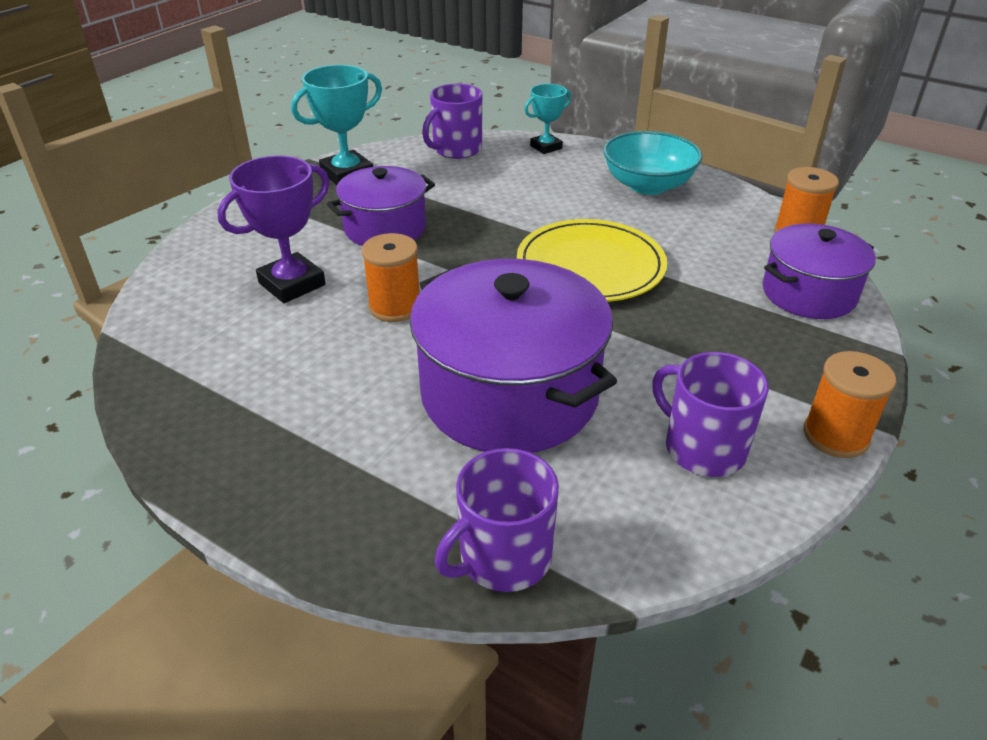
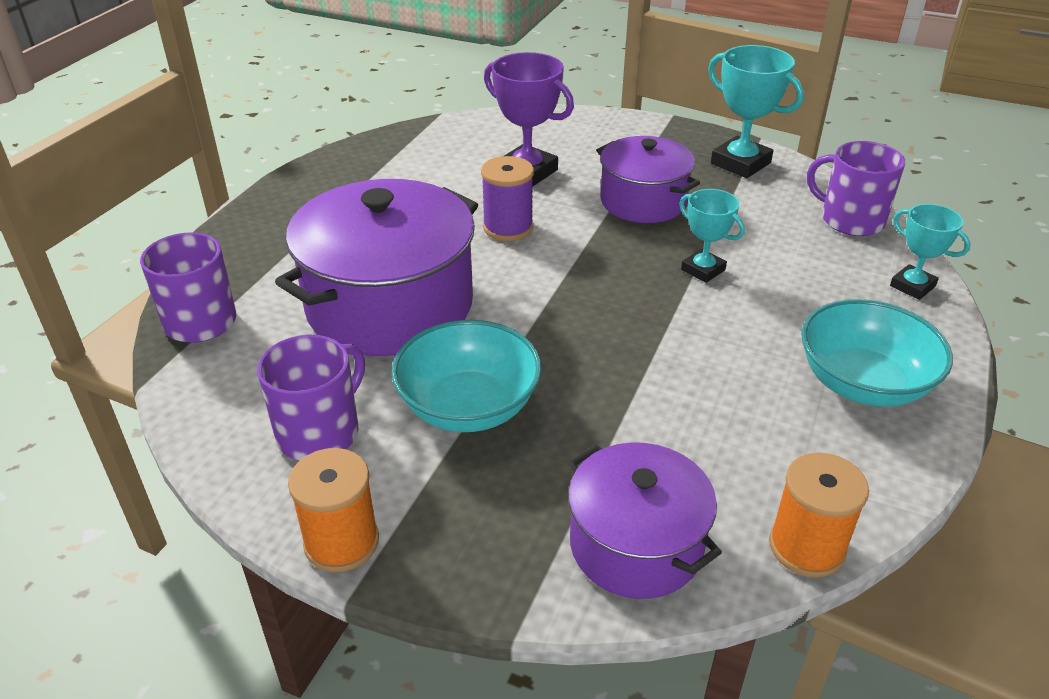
camera: 80 degrees right, 0 degrees up
orange spool [361,233,420,322] -> purple spool [481,156,534,241]
yellow plate [517,219,667,302] -> none
none -> turquoise bowl [391,320,541,432]
none -> turquoise trophy [679,189,745,283]

